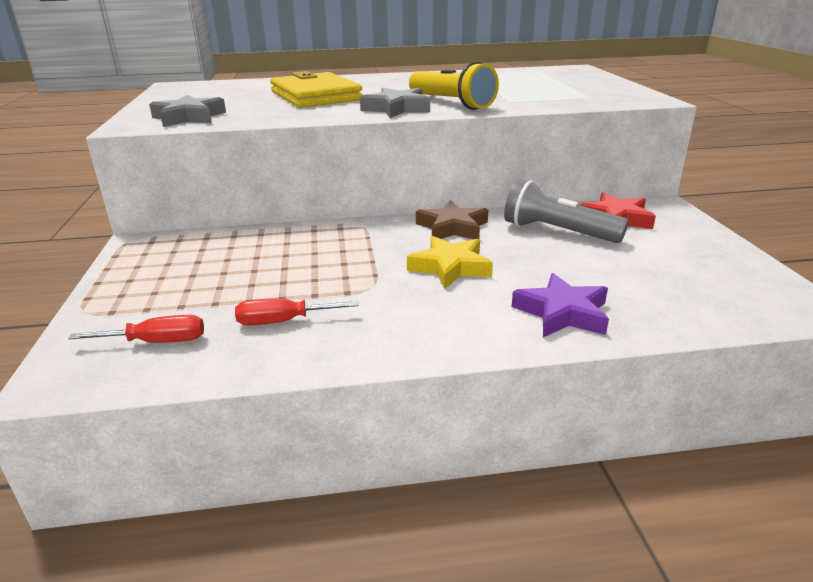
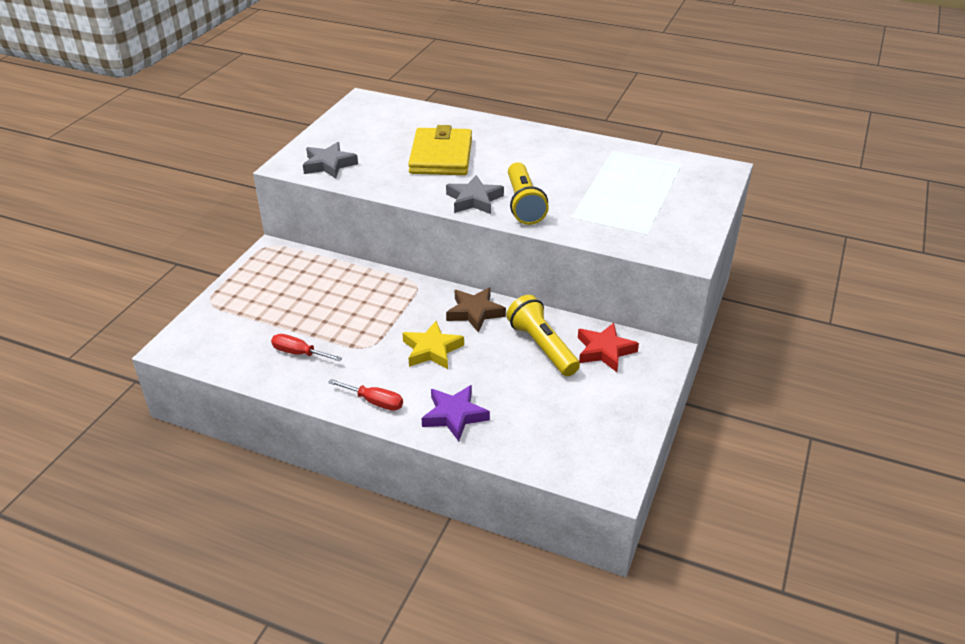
camera: 30 degrees right, 10 degrees up
red screwdriver [68,315,204,343] -> red screwdriver moved to [328,379,403,411]
grey flashlight [504,179,629,243] -> yellow flashlight [507,295,580,376]

